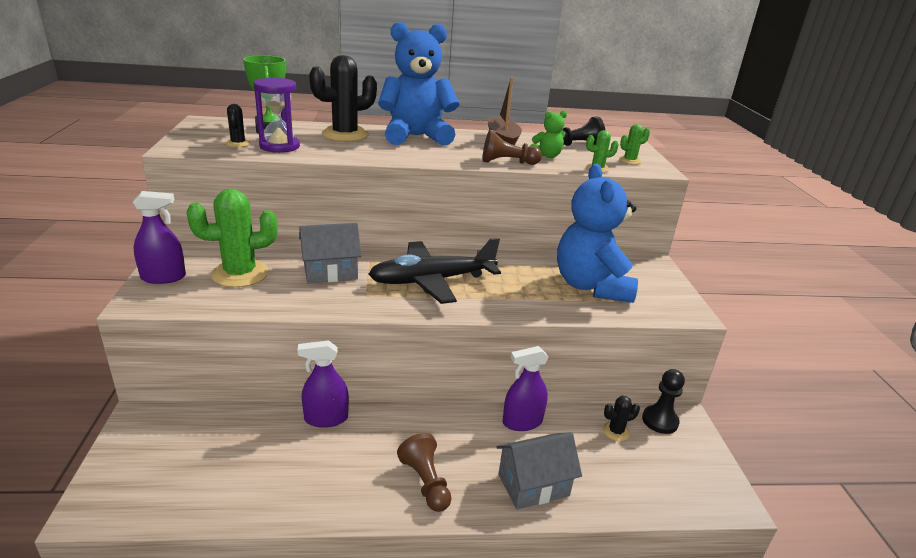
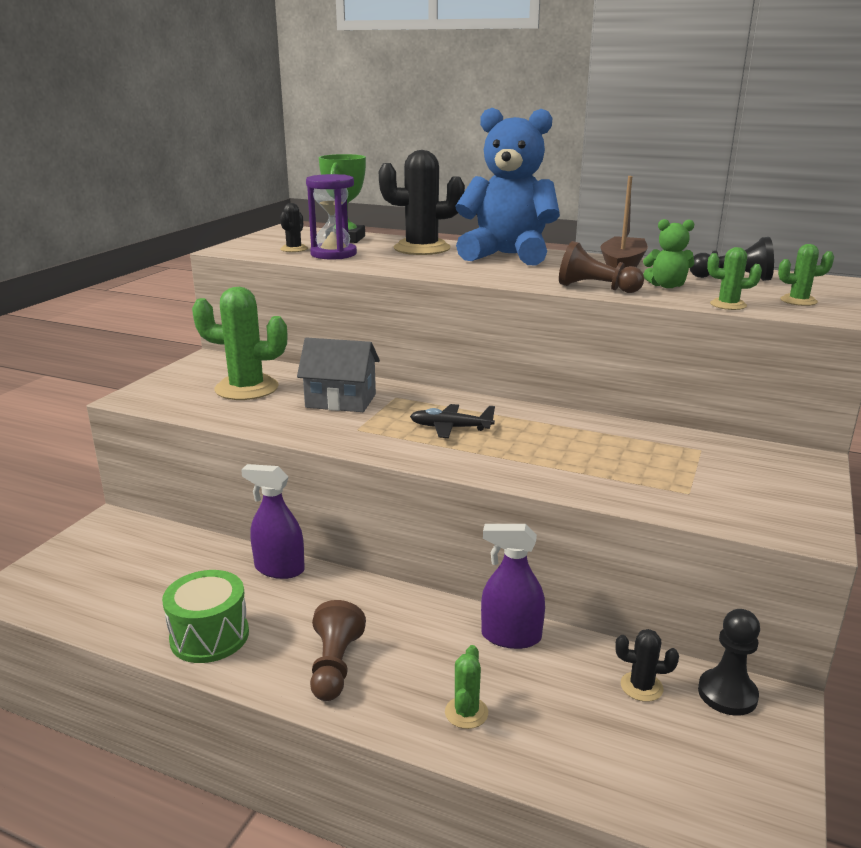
camera: 30 degrees right, 5 degrees down
purple spray bottle [132,191,186,284] -> none
black plane [368,238,501,304] -> black plane [410,404,495,438], size x0.49
grey house [496,432,582,510] -> green cactus [445,645,488,729]
blue teddy bear [557,164,638,303] -> none
none -> green drum [162,570,249,663]

